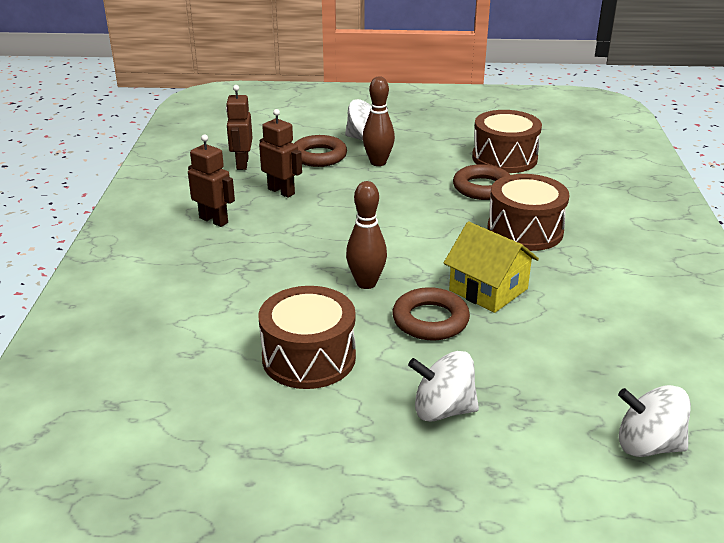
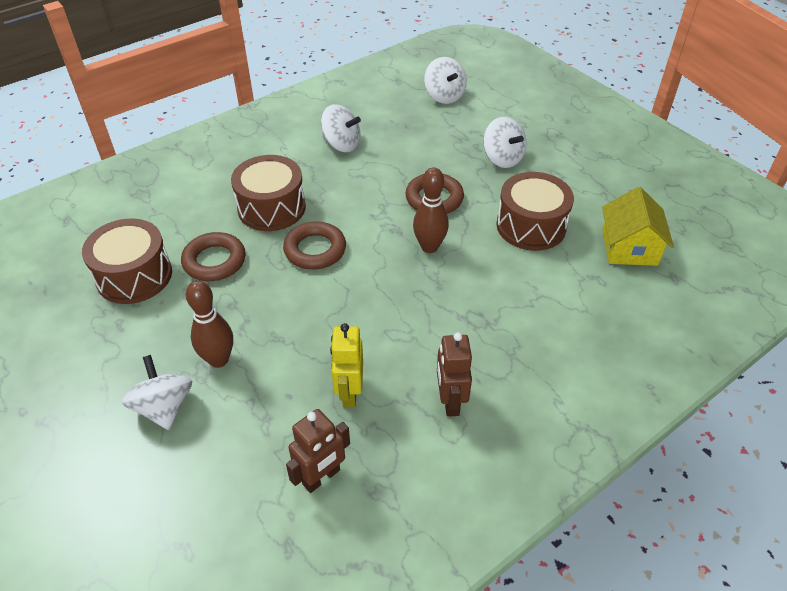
camera: 130 degrees left, 15 degrees up
brown robot [259,109,302,198] -> yellow robot [330,323,363,407]
brown ring [294,135,347,167] -> brown ring moved to [283,221,346,270]
yellow house [444,222,539,313] -> yellow house moved to [602,187,674,266]
none -> white spinning top [321,104,361,152]

